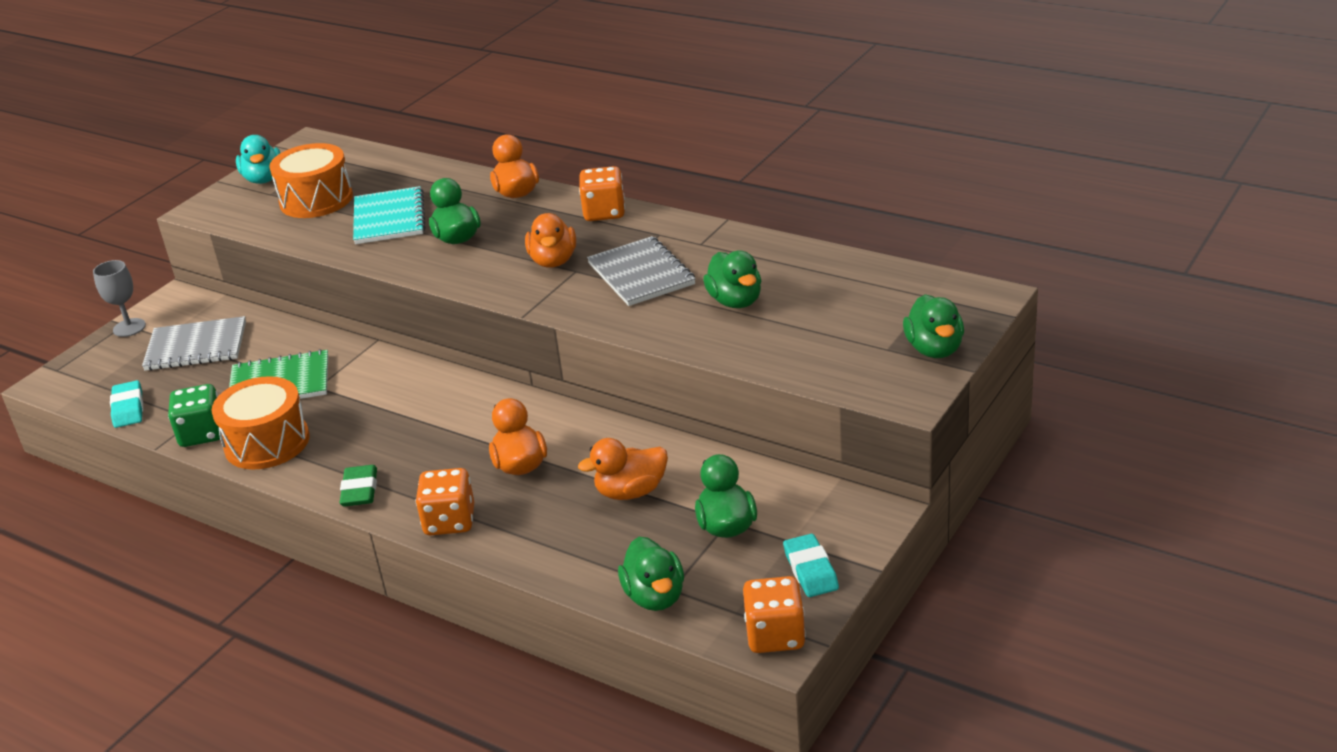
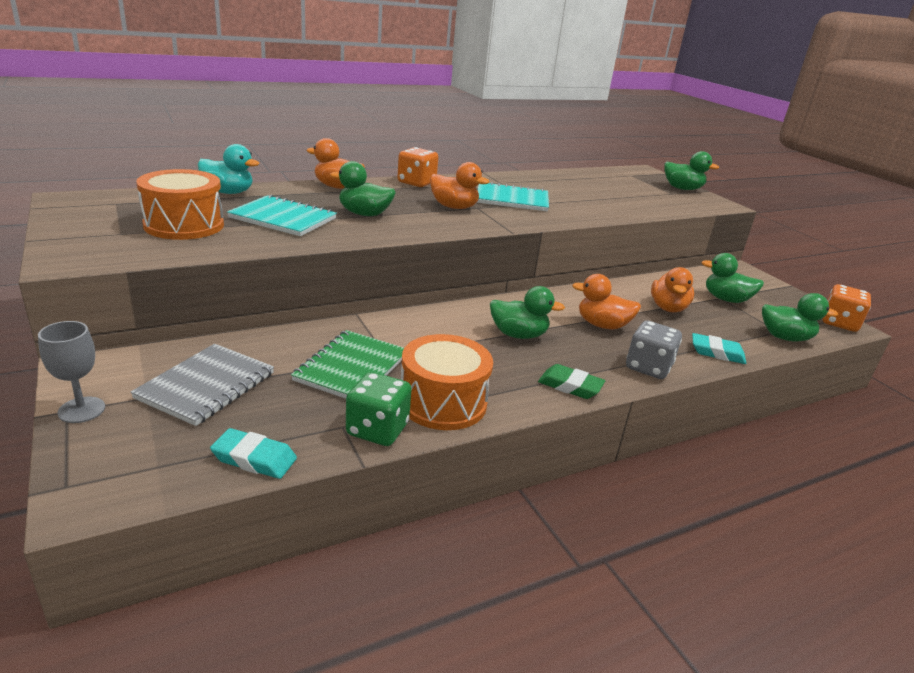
camera: 65 degrees left, 5 degrees down
turquoise duck [236,135,280,184] -> turquoise duck moved to [198,144,259,194]
orange dice [416,468,474,535] -> grey dice [626,320,682,379]
grey notebook [587,236,696,306] -> turquoise notebook [477,182,549,212]
green duck [703,250,761,308] -> green duck moved to [490,286,565,339]
turquoise eraser [783,534,839,597] -> turquoise eraser moved to [692,333,746,364]

